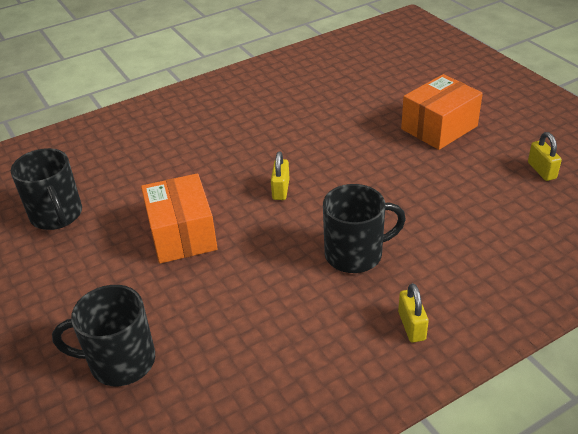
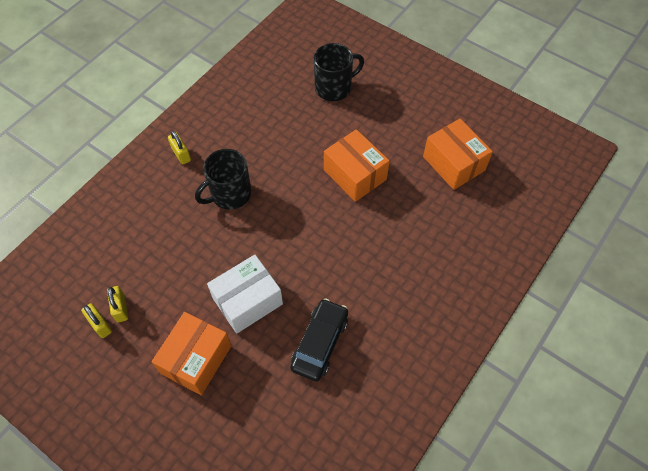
camera: 155 degrees right, 20 degrees up
black mug [11,148,82,230] -> orange box [423,119,493,190]
yellow padlock [271,151,290,200] -> yellow padlock moved to [107,286,128,322]
none -> white box [207,255,283,334]
none -> black car [290,298,348,381]

